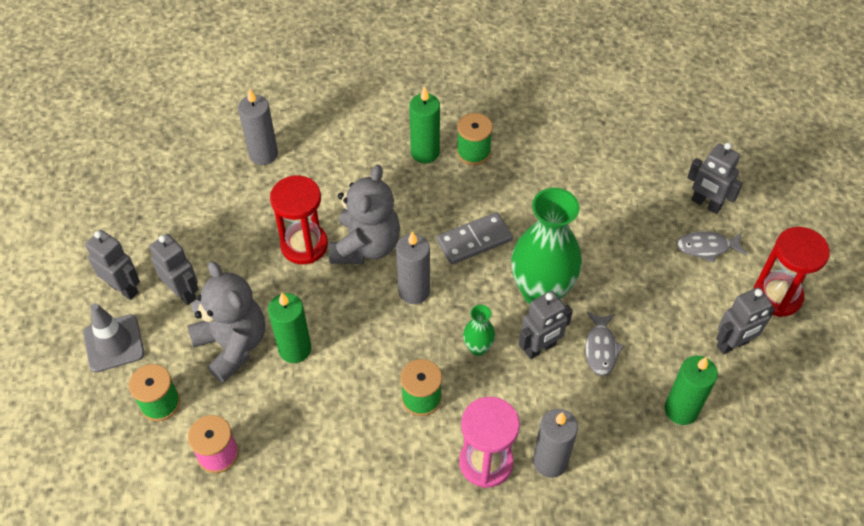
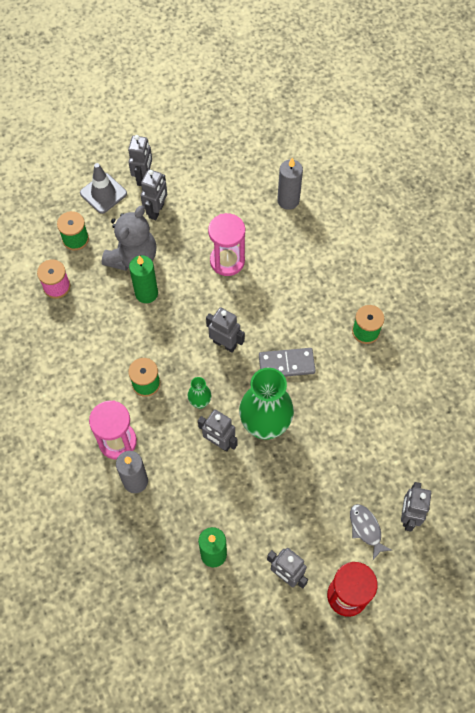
camera: 65 degrees right, 10 degrees up
red hourglass [270,175,328,264] -> pink hourglass [208,213,245,276]
grey teddy bear [329,165,400,264] -> none
grey candle [396,231,430,304] -> grey robot [206,307,245,353]
green candle [410,87,440,163] -> none
grey domino [436,212,513,265] -> grey domino turned 45 degrees counterclockwise [259,348,316,377]
grey fish [585,312,624,376] -> none

